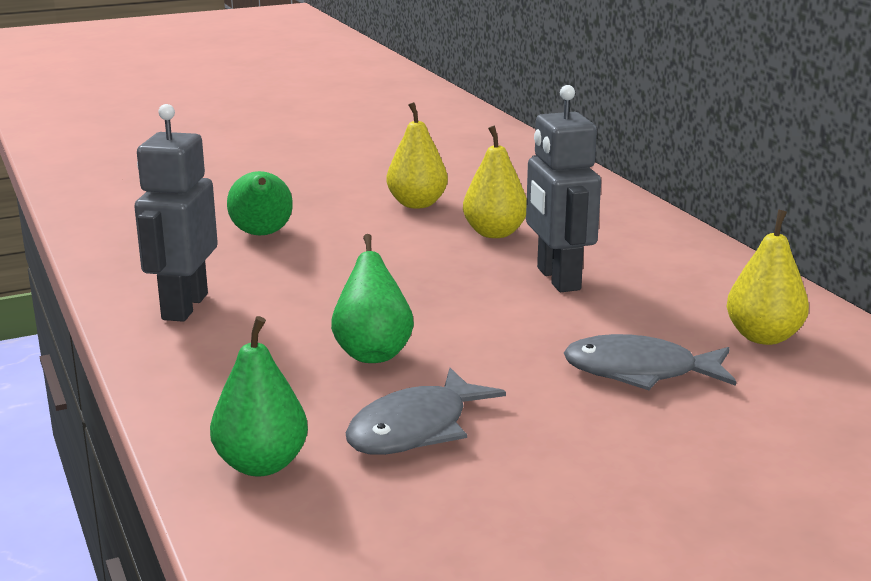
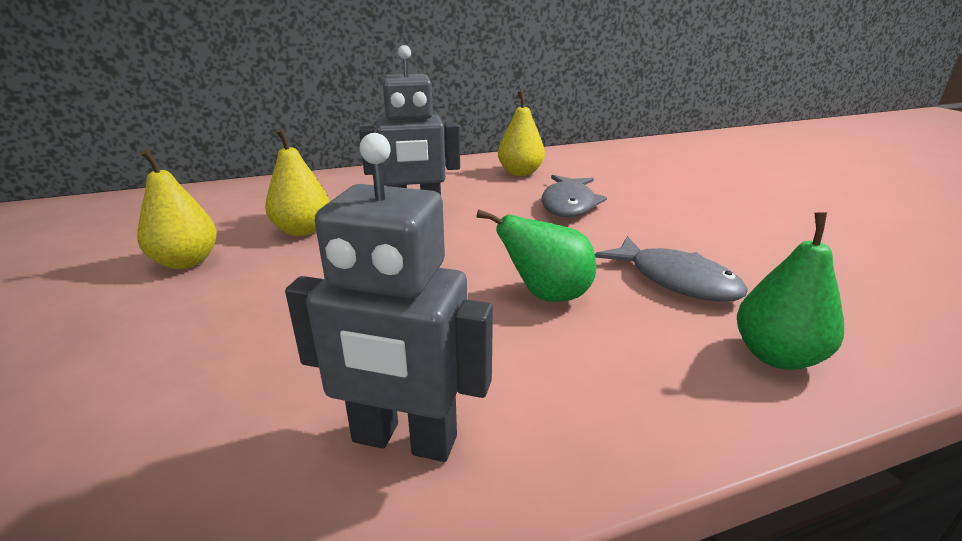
camera: 85 degrees left, 5 degrees up
green pear [227,171,292,236] -> none

